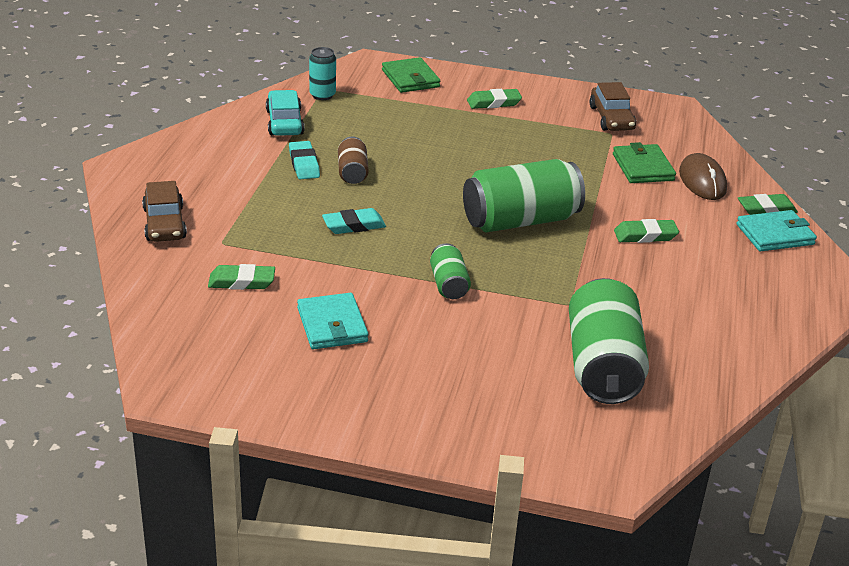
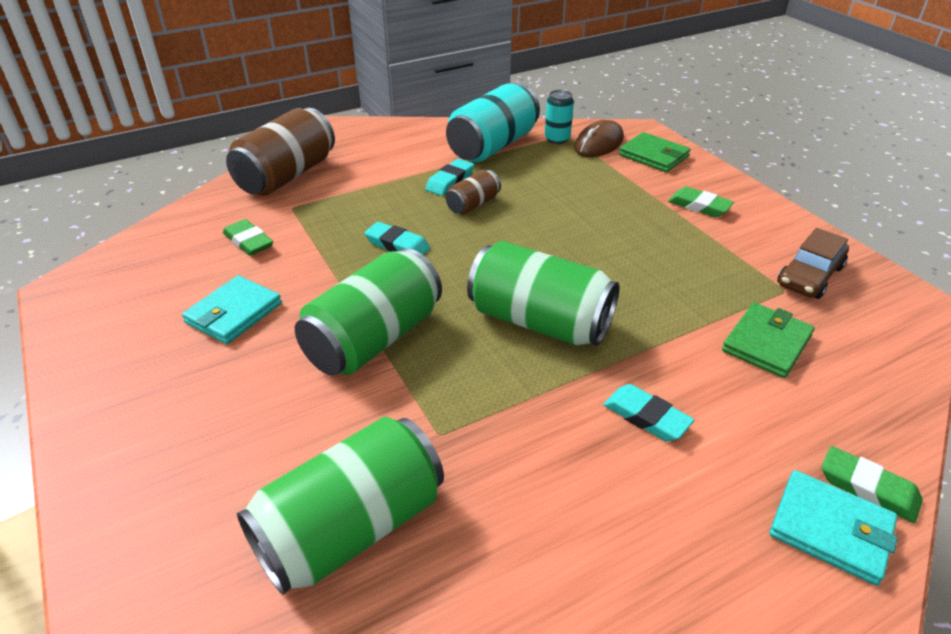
camera: 50 degrees right, 5 degrees up
brown car [142,181,187,242] -> brown can [226,108,335,196]
turquoise car [266,90,304,136] -> turquoise can [446,83,540,162]
green wallet [382,57,440,93] -> green wallet turned 75 degrees counterclockwise [619,132,691,172]
green can [430,243,471,299] -> green can [295,248,442,376], size x2.01
green eraser [614,219,679,243] -> turquoise eraser [603,384,694,442]
brown mouse [679,153,727,200] -> brown mouse moved to [574,120,624,157]

